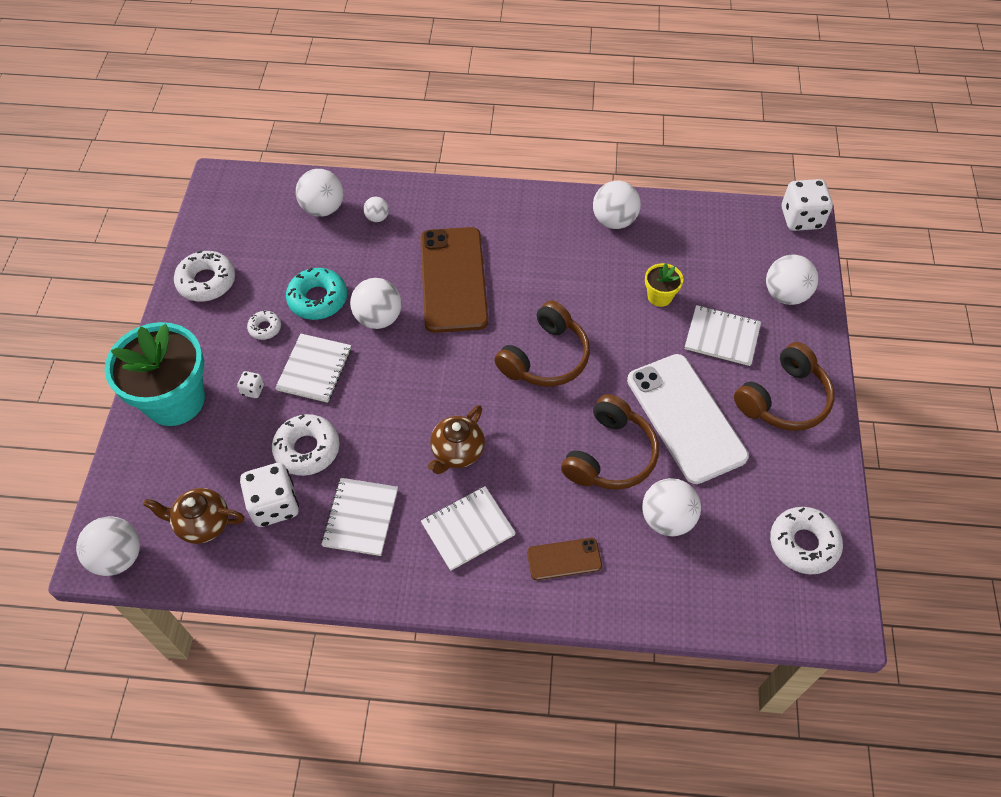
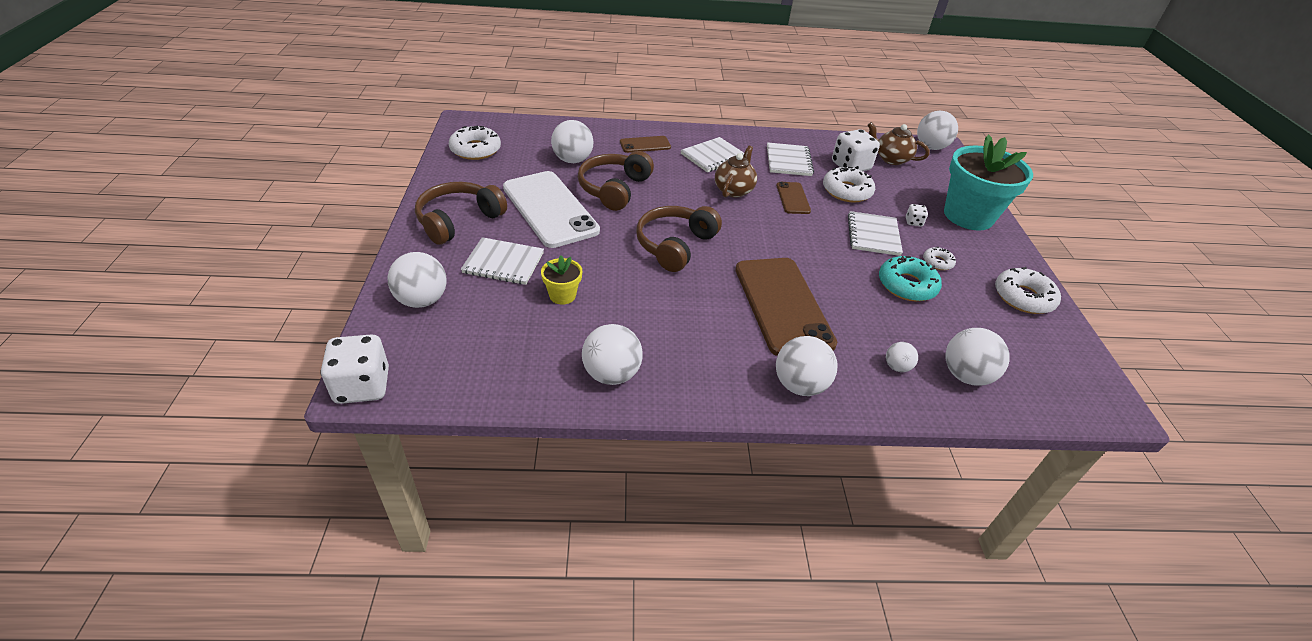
camera: 170 degrees right, 15 degrees down
brown teapot [143,488,245,544] -> brown teapot turned 150 degrees counterclockwise [868,122,930,165]
white ball [350,278,401,329] -> white ball moved to [776,336,837,396]
none -> brown phone [776,182,811,214]

